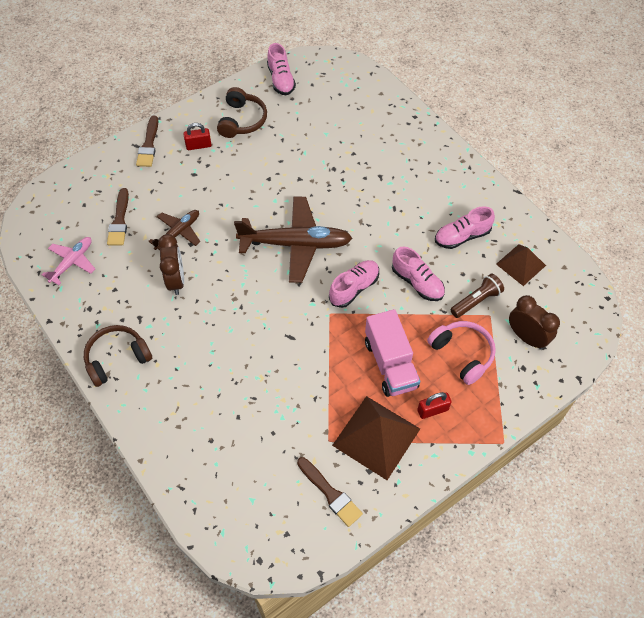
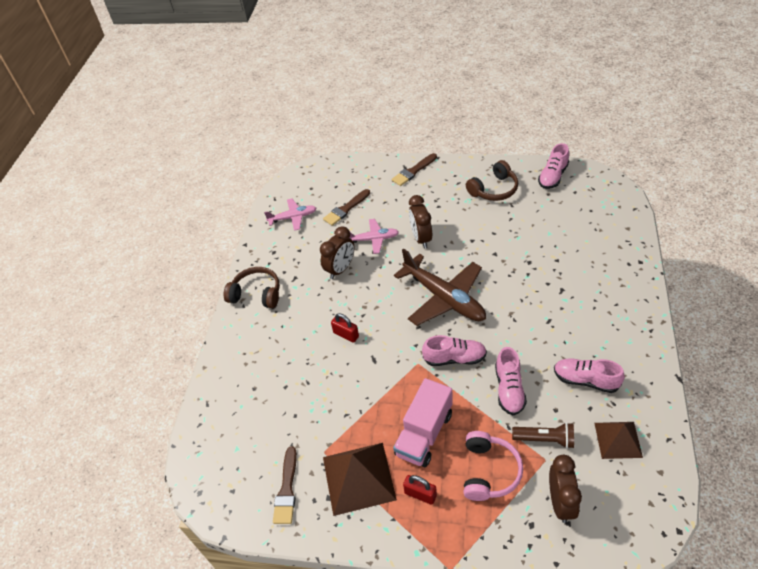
camera: 50 degrees right, 10 degrees down
brown plane [148,210,200,250] -> pink plane [349,219,399,254]
red padlock [184,123,212,150] -> red padlock moved to [331,313,359,343]
none -> brown clock [409,195,432,248]

